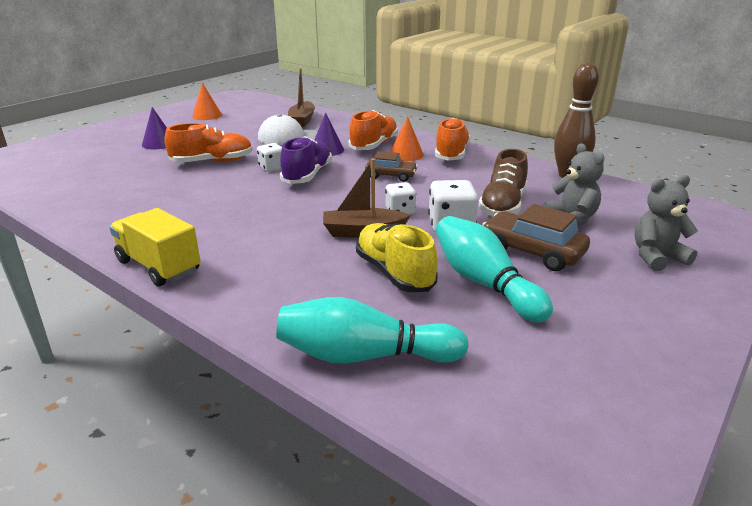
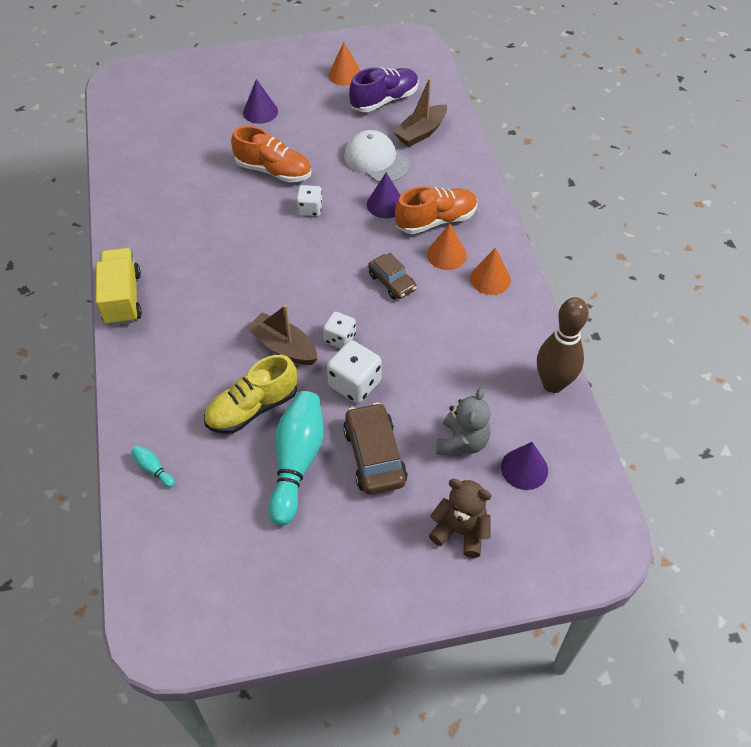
camera: 40 degrees right, 25 degrees up
turquoise bowling pin [276,297,469,364] -> turquoise bowling pin [131,445,175,488], size x0.41
purple shoe [280,136,332,184] -> purple shoe moved to [349,67,419,112]
yellow shoe [356,223,438,292] -> yellow shoe turned 135 degrees counterclockwise [204,355,297,434]
orange shoe [435,118,470,161] -> orange cone [470,248,511,295]
brown shoe [479,149,528,217] -> none
grey teddy bear [634,175,698,271] -> brown teddy bear [429,479,492,558]
none -> purple cone [501,442,548,490]

